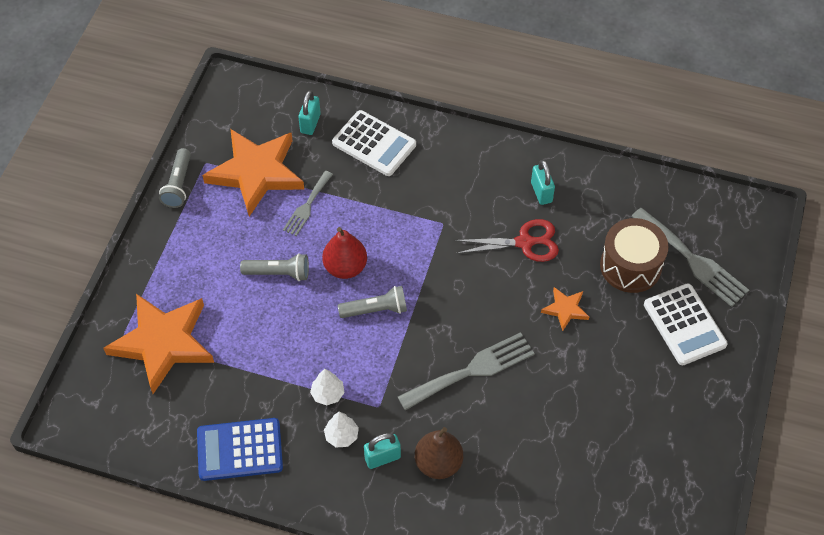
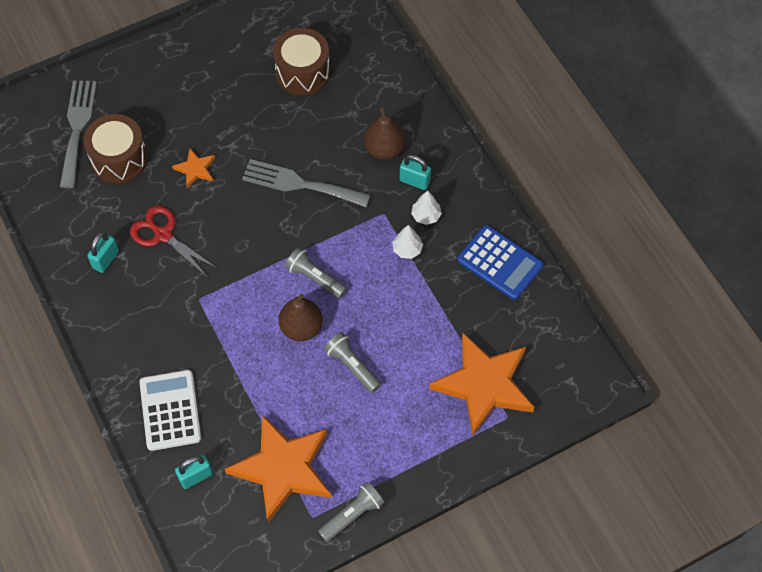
camera: 135 degrees left, 5 degrees up
grey fork [283,171,333,236] -> none
red pear [322,227,367,279] -> brown pear [279,294,323,341]
white calculator [644,283,728,365] -> none
none -> brown drum [273,28,330,96]

